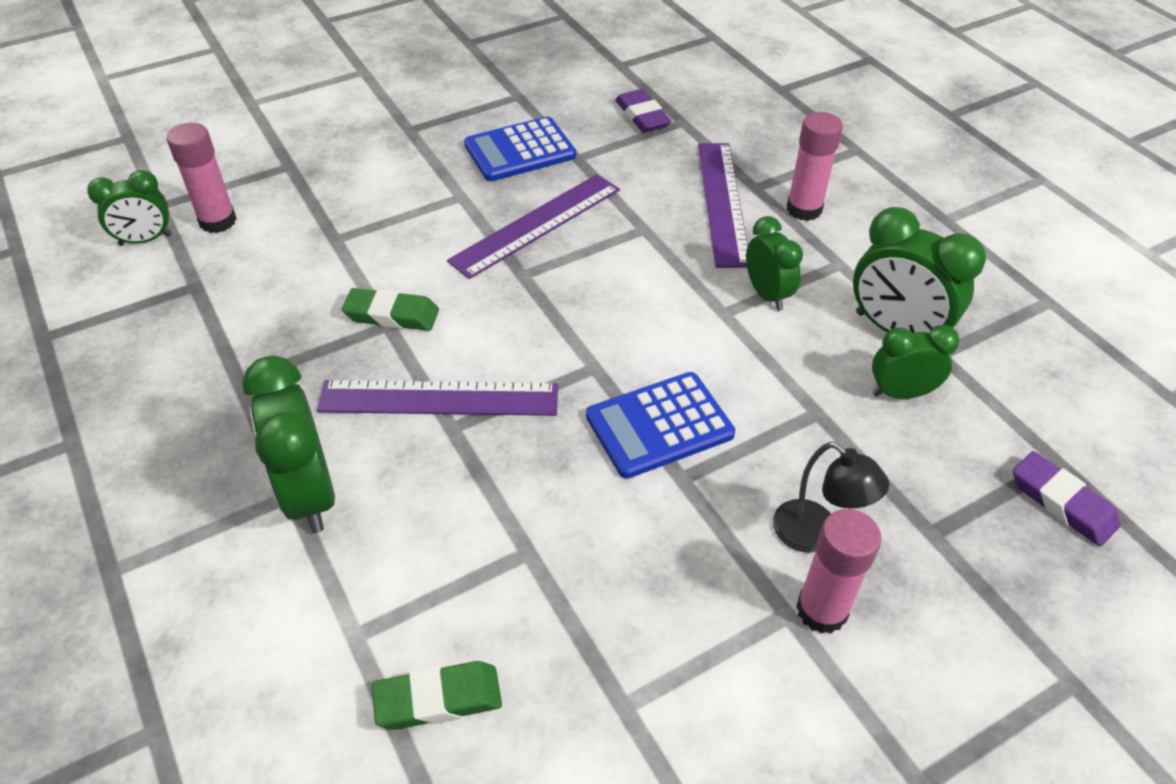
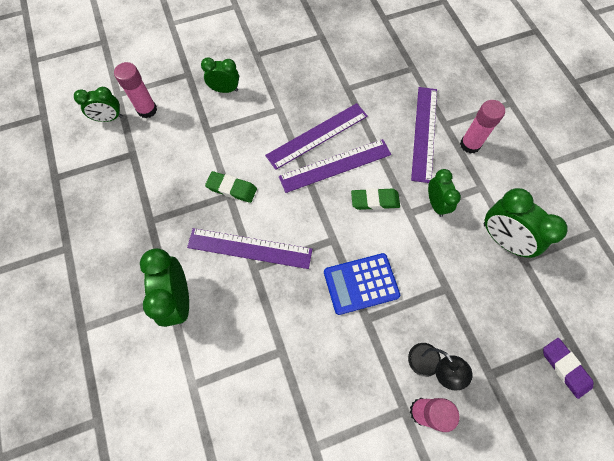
camera: 10 degrees right, 20 degrees up
green eraser [372,661,502,730] -> green eraser moved to [351,188,400,210]
blue calculator [464,116,576,181] -> none
purple eraser [615,89,671,133] -> none
green clock [872,325,960,399] -> green clock moved to [201,57,239,93]
none -> purple ruler [279,139,391,193]

